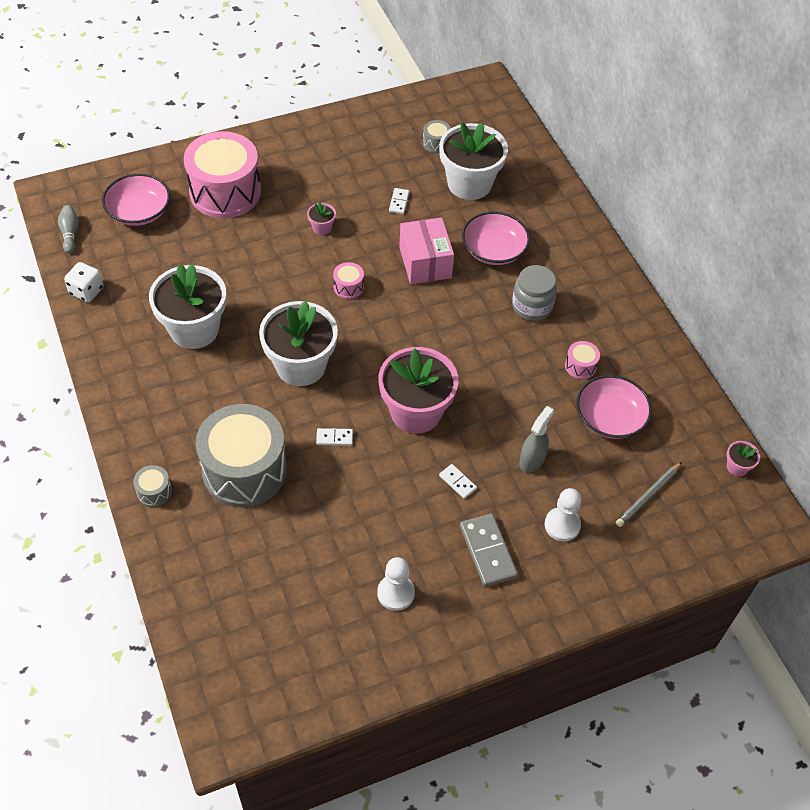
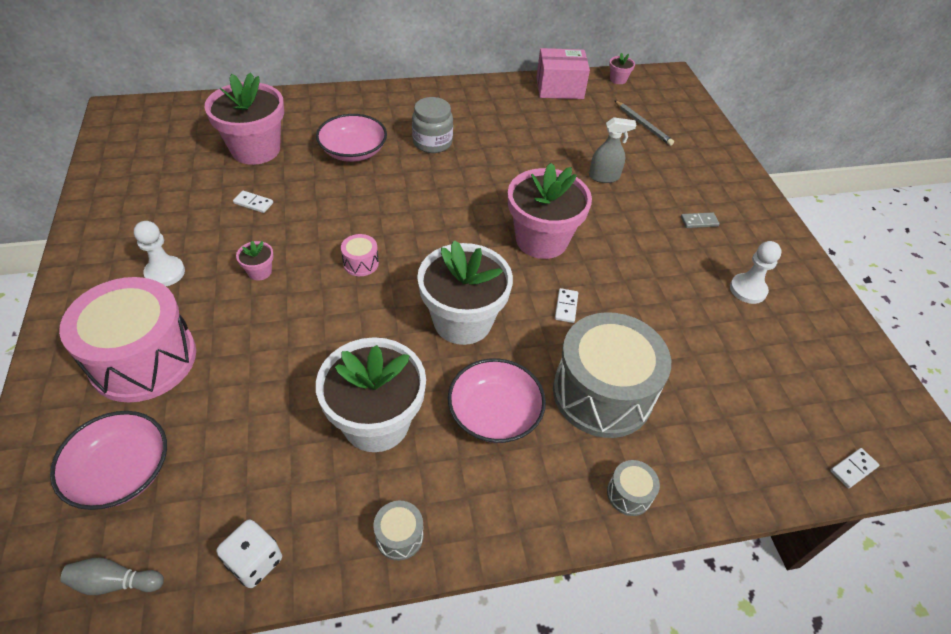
camera: 80 degrees left, 5 degrees down
pink box [399,217,454,284] -> pink box moved to [536,48,590,99]
grey drum [423,120,451,153] -> grey drum moved to [373,501,424,560]
white flower pot [439,123,508,200] -> pink flower pot [204,72,284,165]
white domino [439,464,477,499] -> white domino moved to [830,448,879,488]
grey domino [460,514,518,587] -> grey domino [681,212,719,228], size x0.53
grey spray bottle [519,406,554,473] -> grey spray bottle turned 135 degrees clockwise [589,117,636,183]
white pawn [545,488,581,541] -> white pawn moved to [134,221,185,286]
pink drum [565,341,600,379] -> none
pink bowl [576,375,652,439] -> pink bowl moved to [448,358,546,443]

